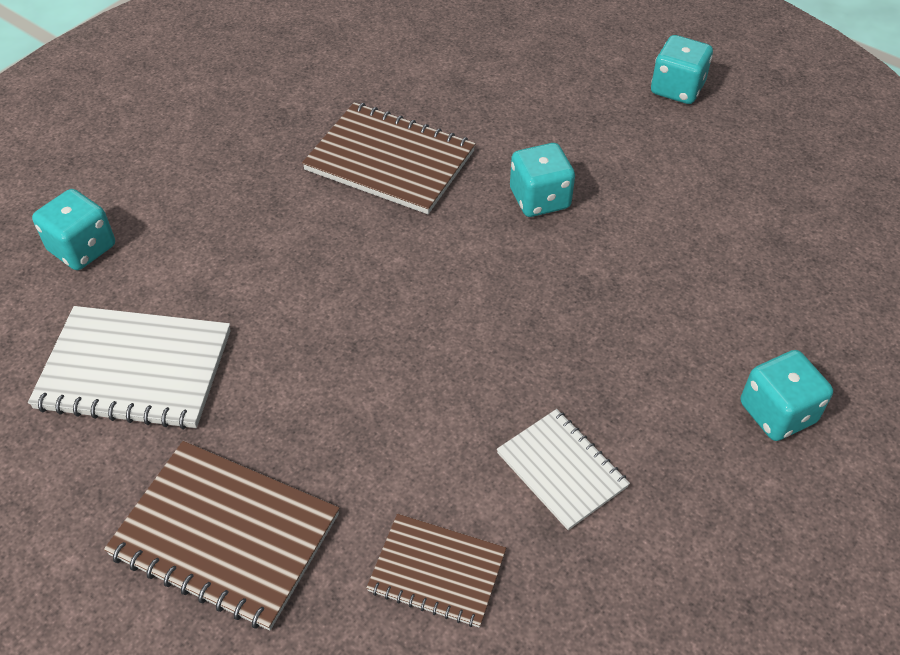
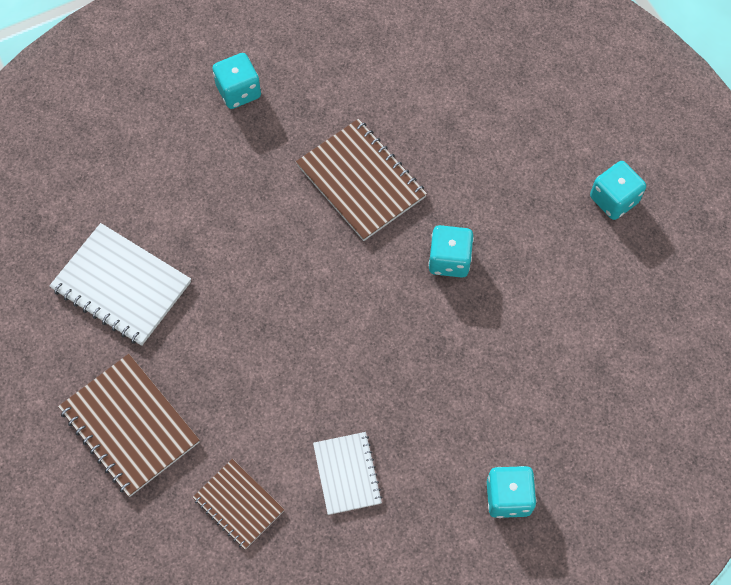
camera: 25 degrees right, 15 degrees up
turquoise dice [32,189,115,270] -> turquoise dice moved to [212,53,261,109]

